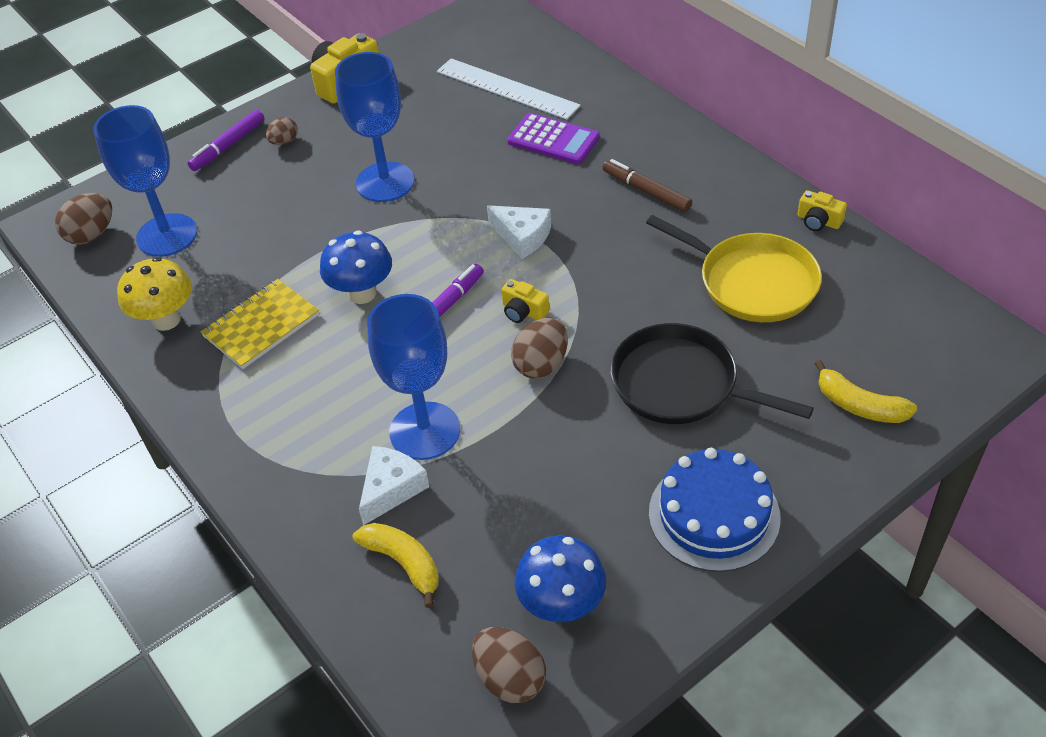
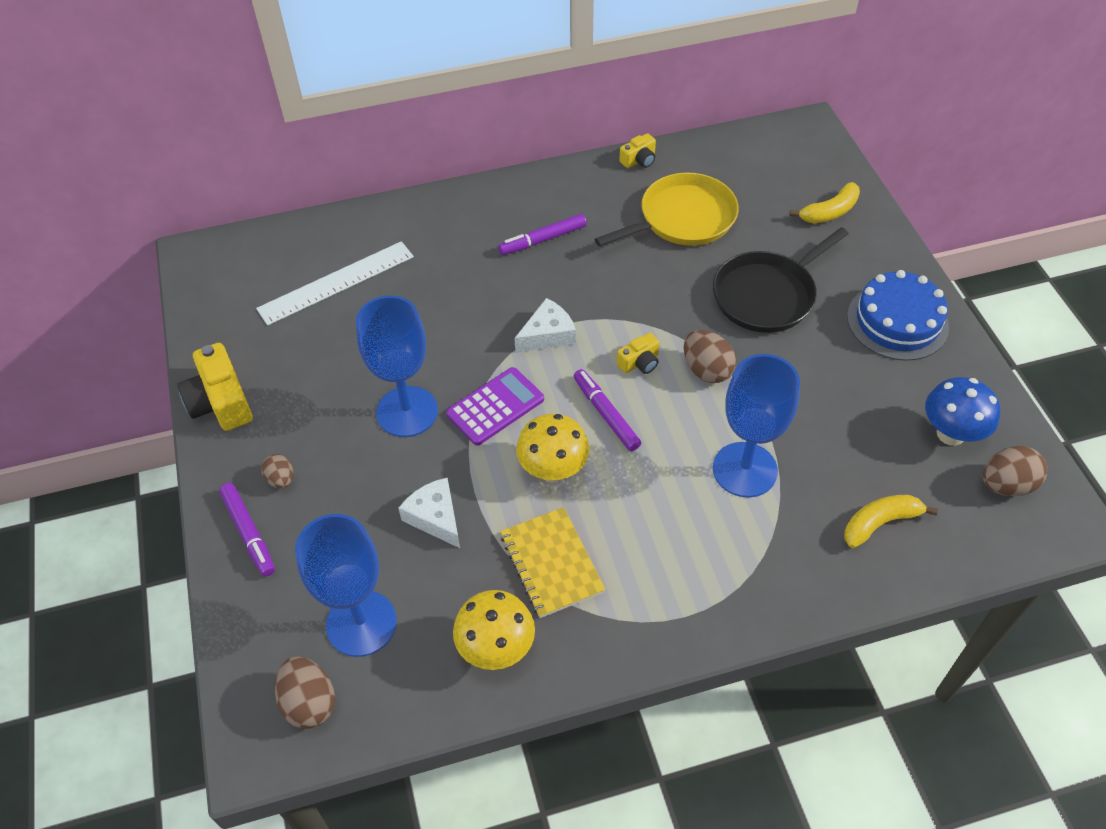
camera: 70 degrees left, 5 degrees up
blue mushroom [320,230,392,304] -> yellow mushroom [516,414,590,483]
white cheese [359,446,429,525] -> white cheese moved to [398,478,460,548]
purple calculator [507,113,600,164] -> purple calculator moved to [446,367,544,446]
brown marker [603,159,692,212] -> purple marker [498,214,587,255]

